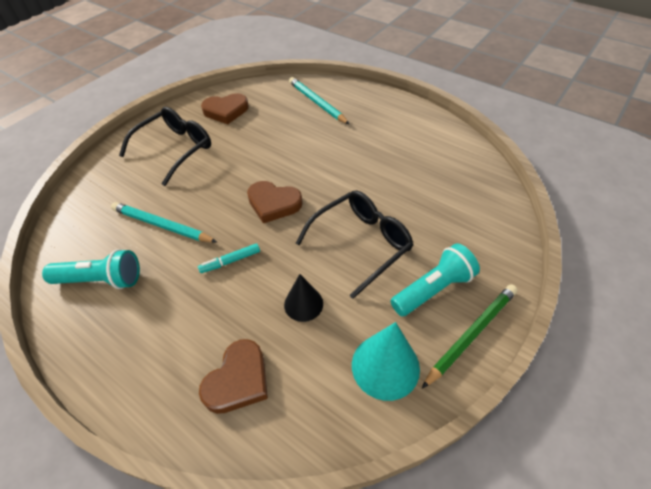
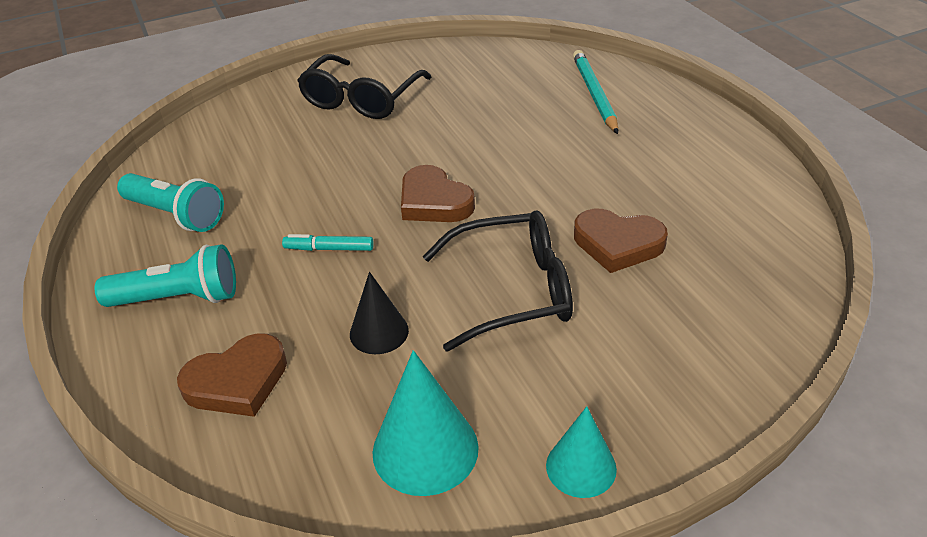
camera: 30 degrees right, 10 degrees down
turquoise pencil [111,202,217,242] -> none
black glasses [119,107,211,186] -> black glasses turned 135 degrees clockwise [297,54,432,119]
brown heart [201,93,249,124] -> brown heart moved to [574,209,668,273]
turquoise flashlight [391,243,480,316] -> turquoise flashlight moved to [95,244,236,307]
green pencil [422,284,518,388] -> turquoise cone [546,406,617,498]

